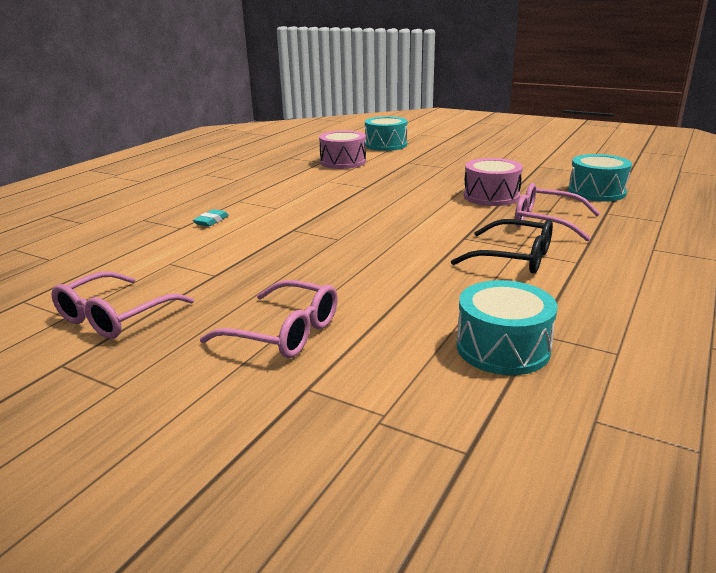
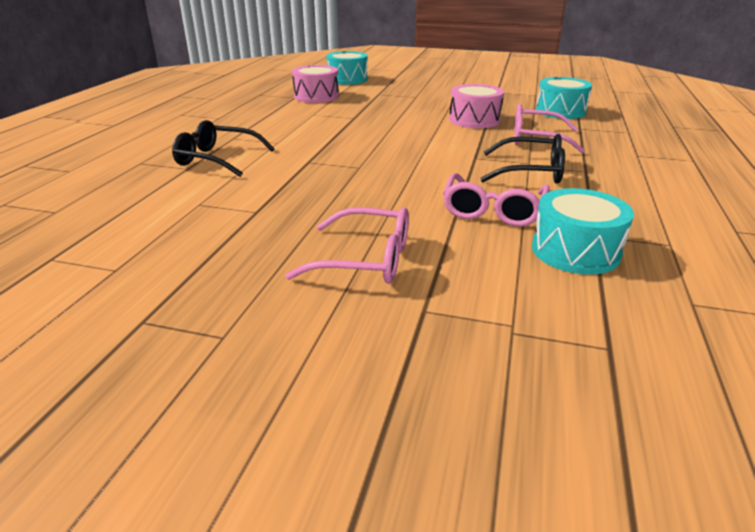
camera: 15 degrees left, 5 degrees up
pink glasses [51,271,194,339] -> pink glasses moved to [443,173,550,227]
turquoise eraser [193,209,229,226] -> black glasses [172,120,275,177]

